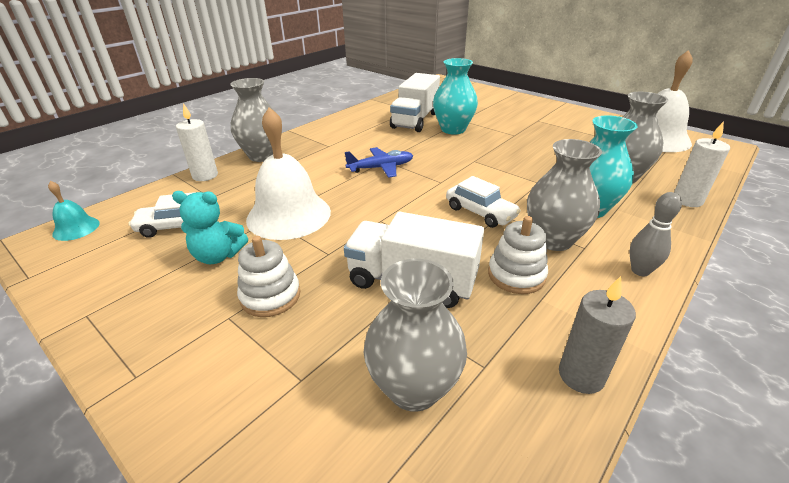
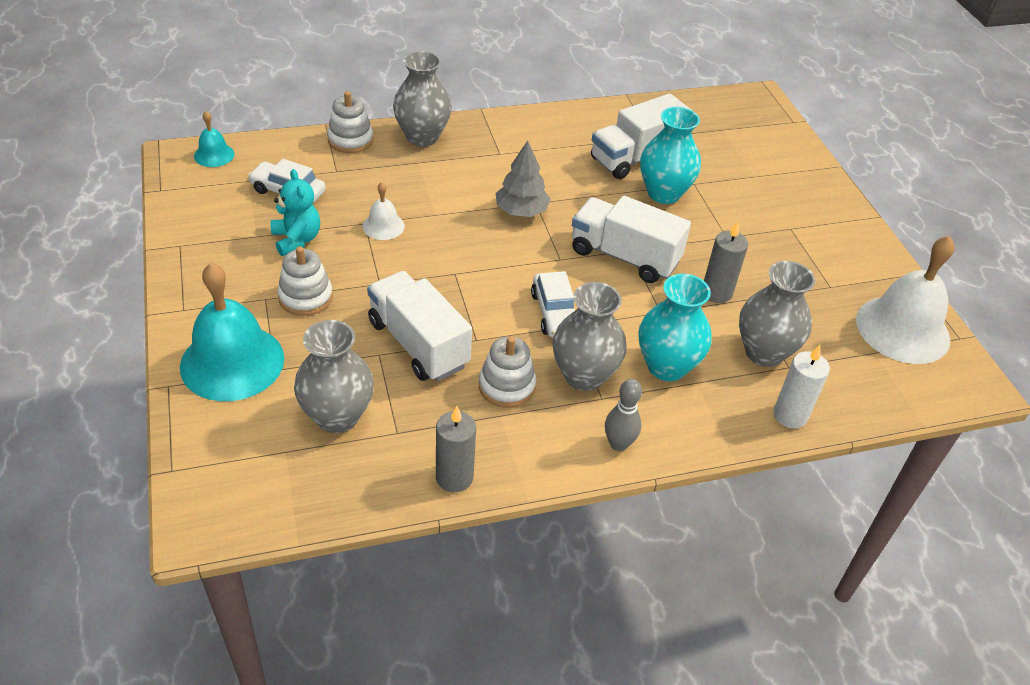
camera: 30 degrees right, 10 degrees up
turquoise teddy bear [172,191,248,264] -> turquoise teddy bear turned 150 degrees counterclockwise [271,169,320,256]
white candle [176,103,218,181] -> white stacking toy [327,91,373,153]
white bell [246,107,331,240] -> white bell [363,182,405,240], size x0.48
blue plane [345,147,413,178] -> grey tree [495,141,550,217]
none -> turquoise bell [180,263,284,401]
none -> white truck [572,196,691,283]
none -> grey candle [704,221,748,303]

